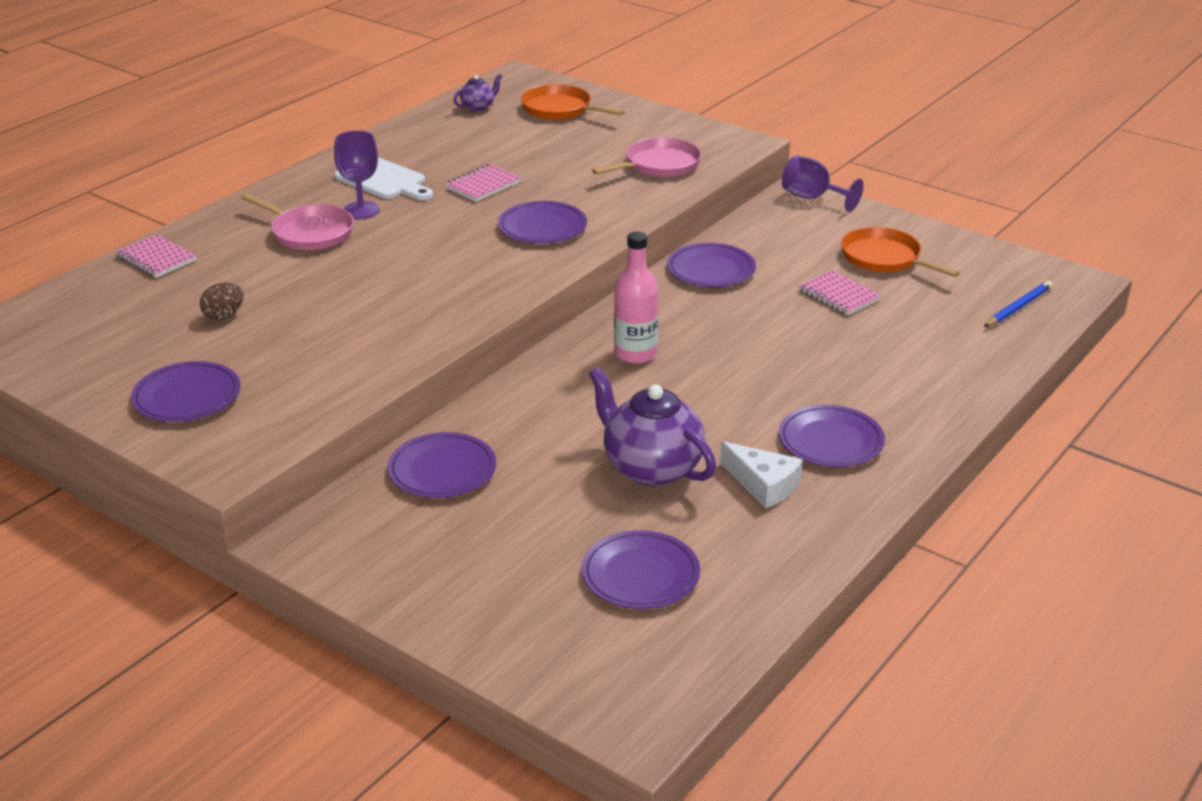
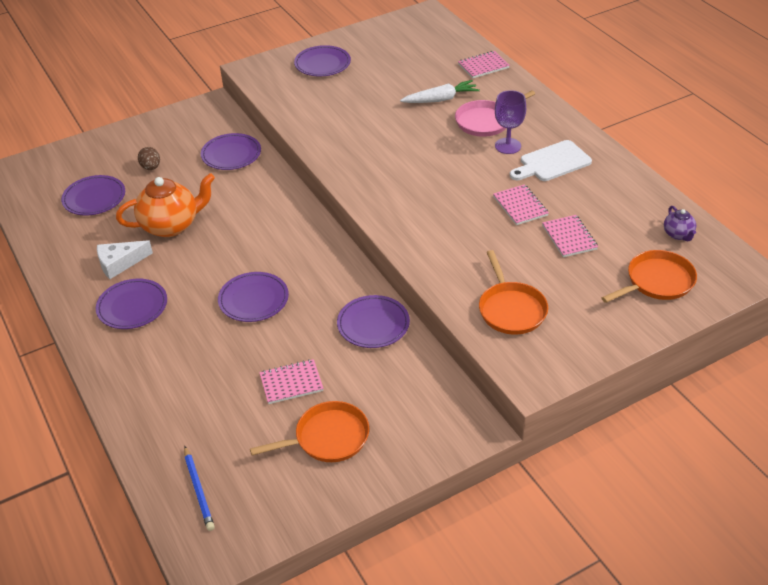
camera: 115 degrees right, 10 degrees up
brown egg [200,283,244,320] -> brown egg moved to [138,147,160,170]
purple plate [498,201,587,244] -> purple plate moved to [218,272,289,322]
purple teapot [589,367,716,486] -> orange teapot [116,173,215,237]
pink pan [592,137,702,177] -> orange pan [479,250,548,335]
pink bottle [614,231,658,364] -> none
purple goblet [782,155,864,212] -> none
none -> white carrot [400,80,480,103]
none -> pink notebook [542,215,598,257]

